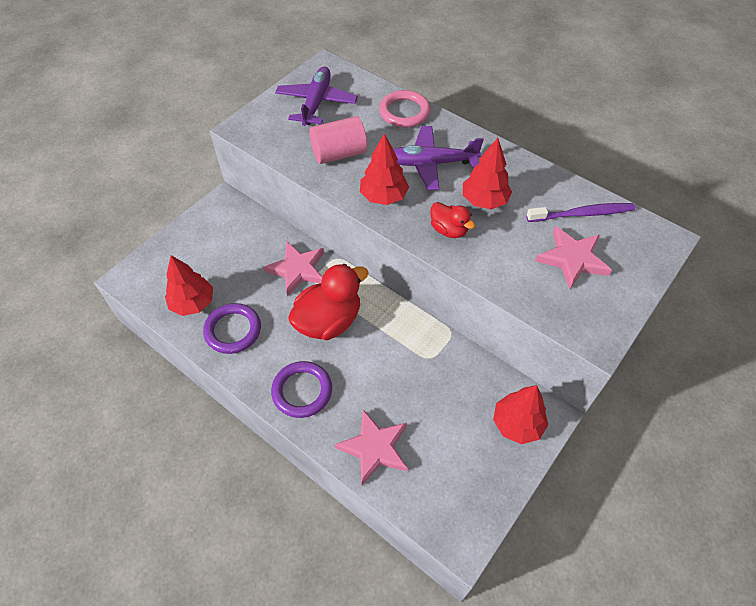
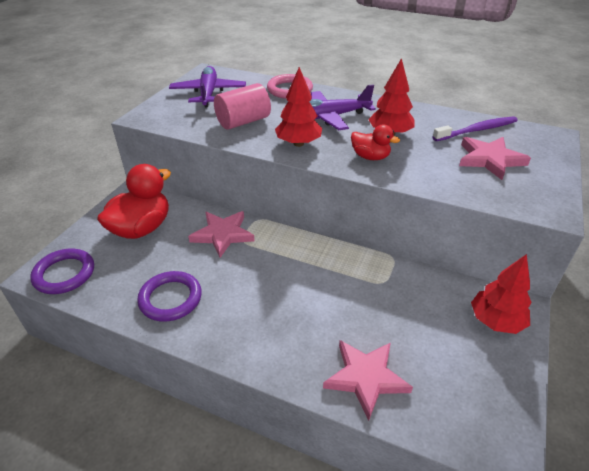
camera: 15 degrees left, 15 degrees down
red tree [165,255,213,316] -> none
purple ring [271,361,332,418] -> purple ring moved to [30,249,94,294]
red duck [288,264,369,340] -> red duck moved to [97,164,171,239]

